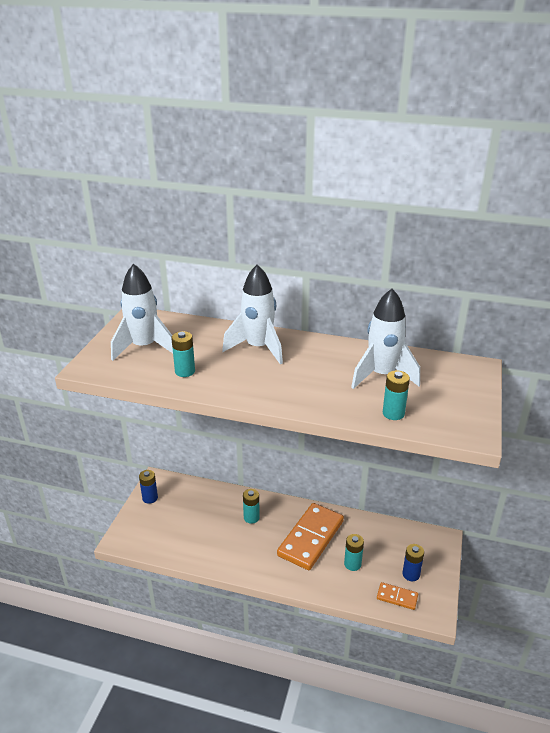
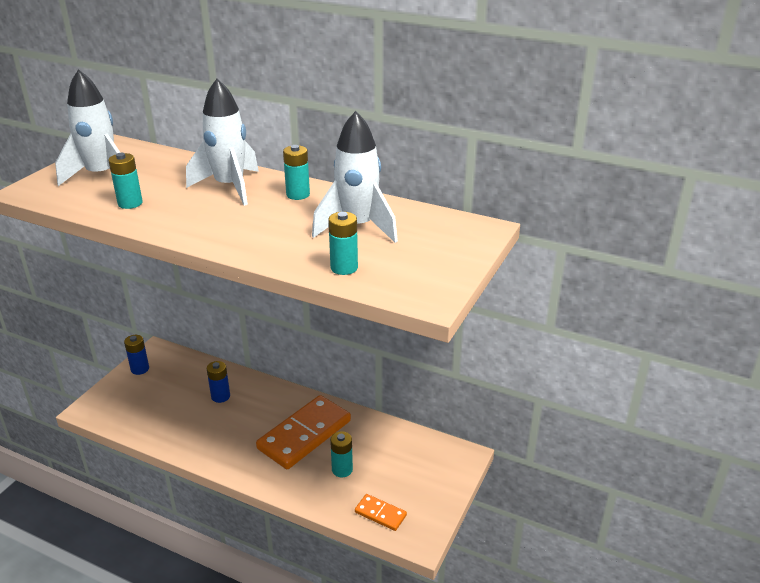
camera: 10 degrees right, 0 degrees up
turquoise battery [243,489,260,524] -> turquoise battery moved to [283,145,310,200]
blue battery [402,544,424,581] -> blue battery moved to [207,361,230,403]

